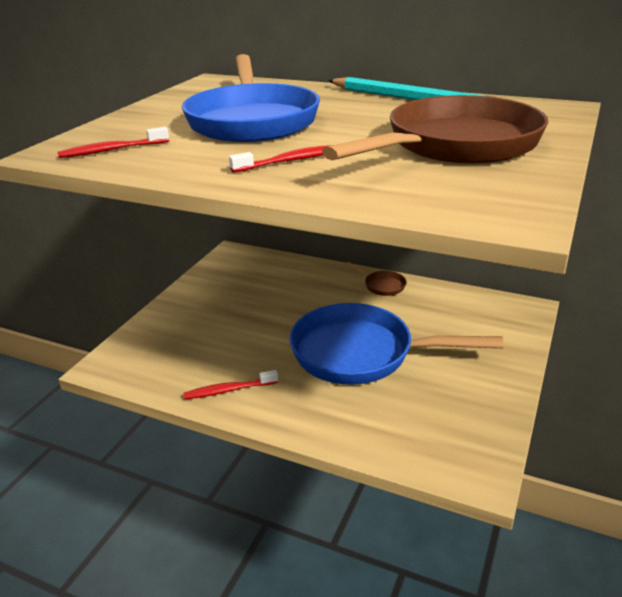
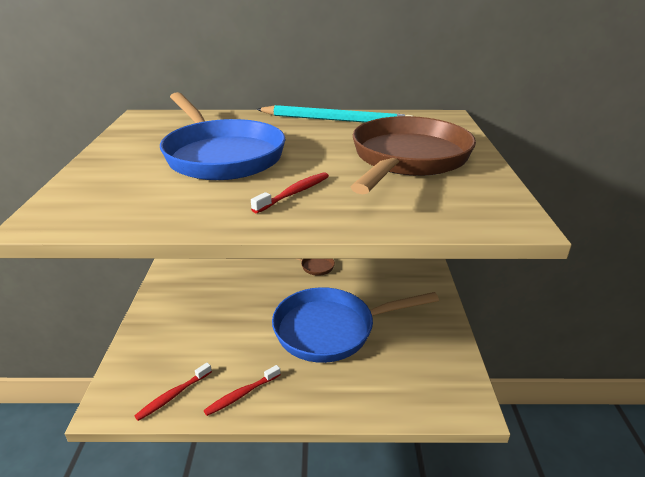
camera: 25 degrees left, 0 degrees up
red toothbrush [57,127,169,158] -> red toothbrush moved to [134,363,212,421]

